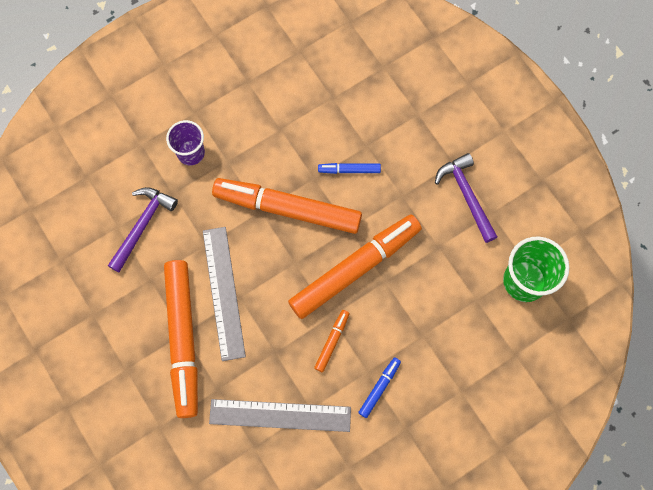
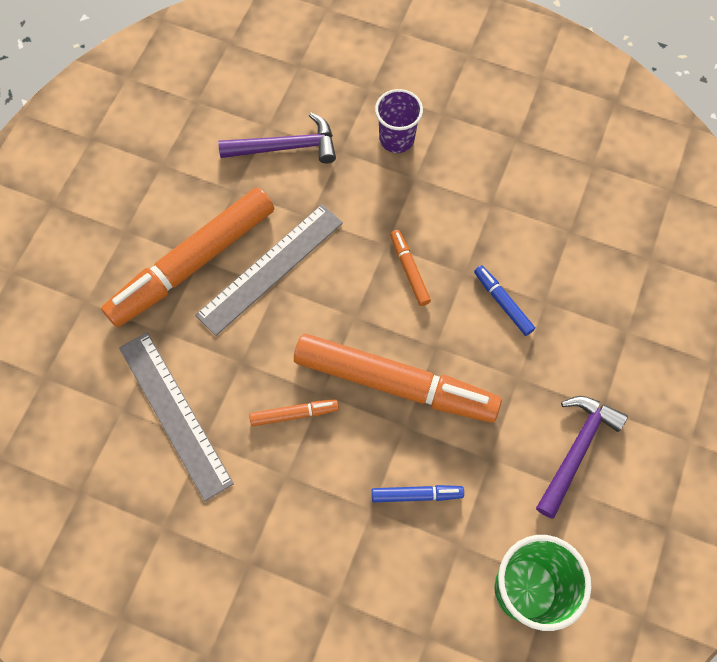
camera: 55 degrees right, 5 degrees down
orange marker [212,178,362,234] -> orange marker [390,230,431,306], size x0.42
blue marker [358,357,401,418] -> blue marker moved to [372,485,464,502]

